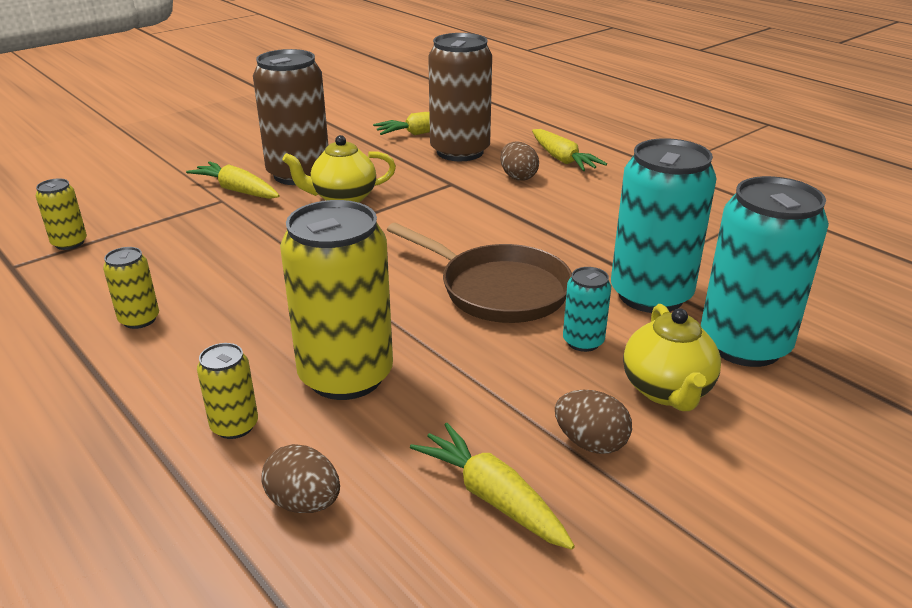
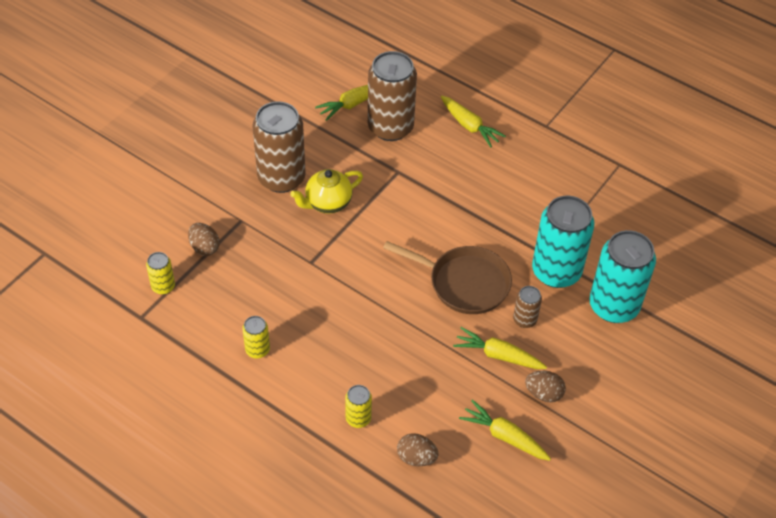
camera: 15 degrees left, 20 degrees up
yellow carrot [186,161,280,199] -> yellow carrot moved to [453,327,547,369]
yellow can [280,200,393,400] -> none
brown egg [500,141,539,181] -> brown egg moved to [188,223,220,256]
turquoise can [563,267,611,352] -> brown can [513,286,542,328]
yellow teapot [623,304,721,411] -> none

